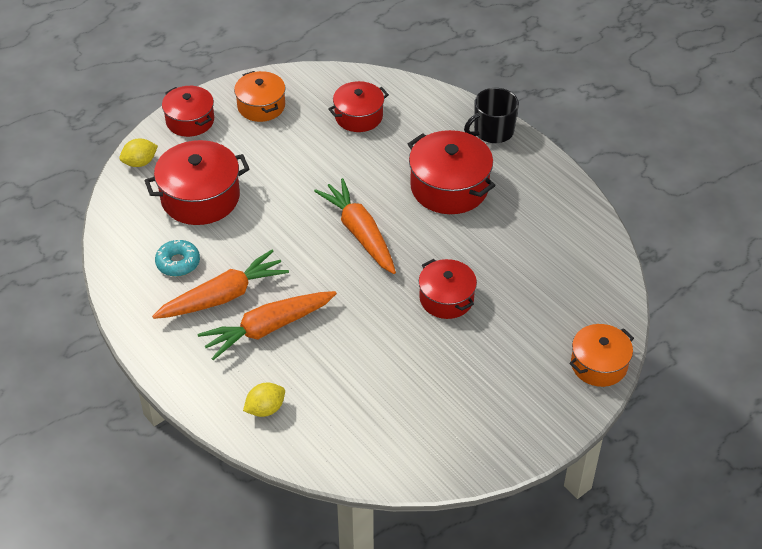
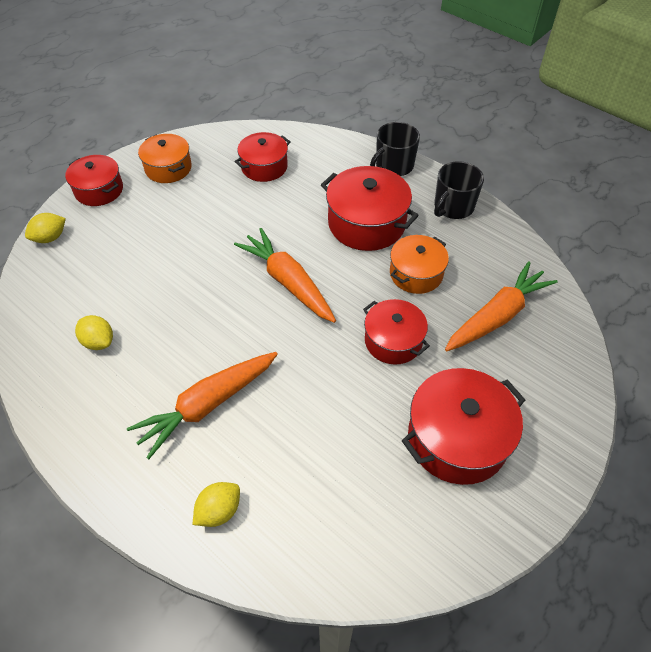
camera: 10 degrees left, 5 degrees up
red pot [144,140,250,225] -> red pot moved to [402,368,525,485]
orange carrot [152,249,289,319] -> orange carrot moved to [445,261,558,351]
turquoise donut [155,239,200,277] -> yellow lemon [75,315,113,350]
orange pot [569,324,634,387] -> orange pot moved to [390,235,449,294]
none -> black mug [434,161,484,219]

